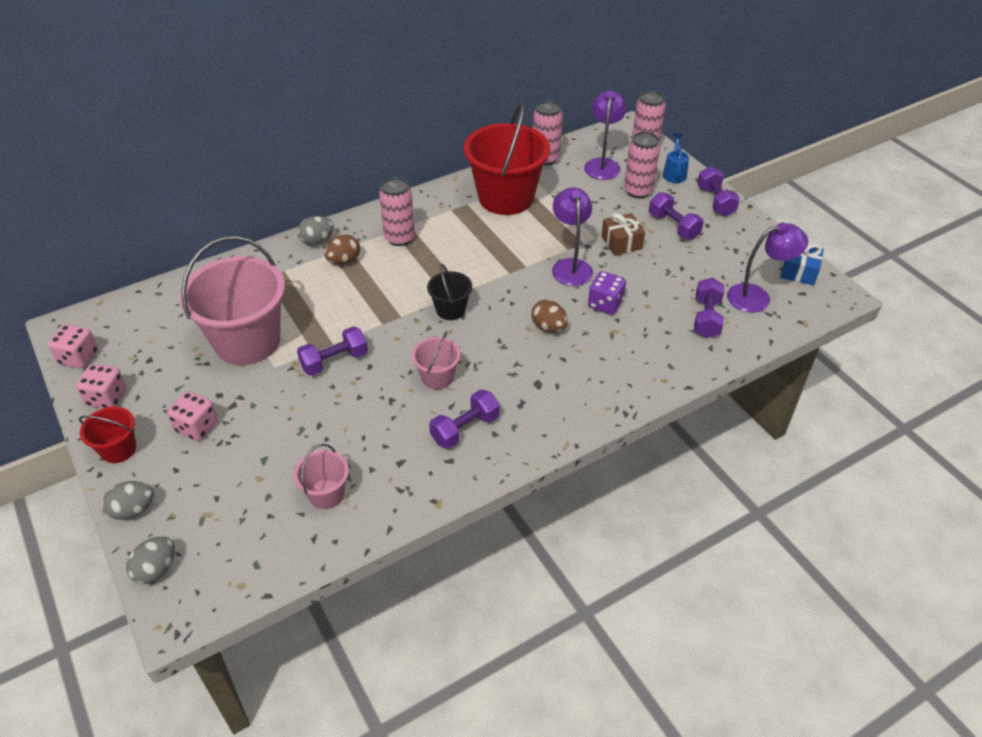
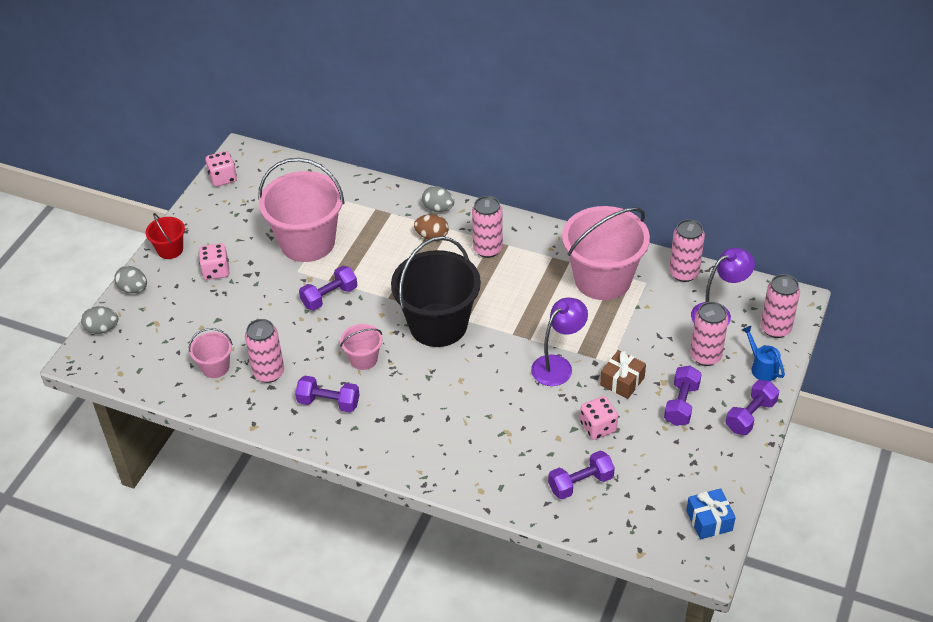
camera: 55 degrees right, 0 degrees up
pink dice [76,364,127,408] -> pink dice moved to [580,396,618,440]
purple dumbbell [297,326,368,376] -> purple dumbbell turned 60 degrees counterclockwise [299,266,357,311]
black bucket [427,264,472,320] -> black bucket [391,236,481,347], size x2.13
red bucket [464,102,550,215] -> pink bucket [562,206,650,300]
brown egg [531,300,568,333] -> none
purple dice [588,271,626,315] -> none
blue watering can [663,133,689,183] -> blue watering can turned 90 degrees counterclockwise [742,326,785,381]
purple lamp [727,223,808,313] -> none
none -> pink can [245,319,284,383]

